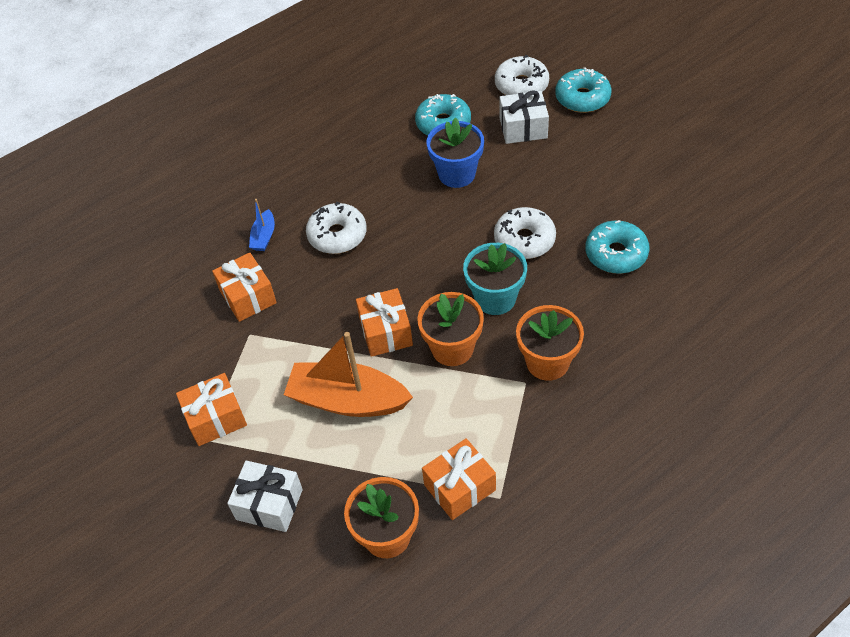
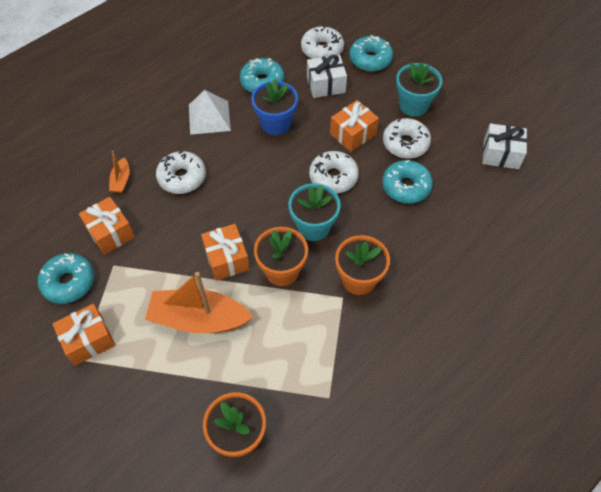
camera: 10 degrees left, 5 degrees up
white gift [227,460,303,532] -> white gift moved to [483,123,527,169]
blue boat [249,199,275,251] -> orange boat [109,151,130,193]
orange gift [422,438,496,520] -> orange gift moved to [330,100,379,152]
none -> turquoise donut [38,253,94,304]
none -> white pyramid [189,90,231,135]
none -> white donut [383,118,431,159]
none -> turquoise flower pot [396,62,442,117]

